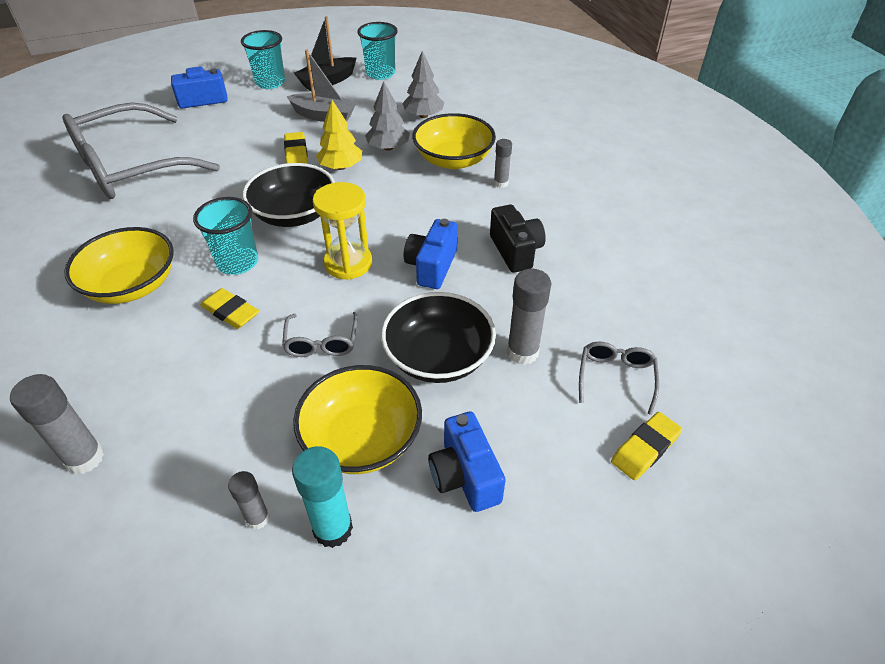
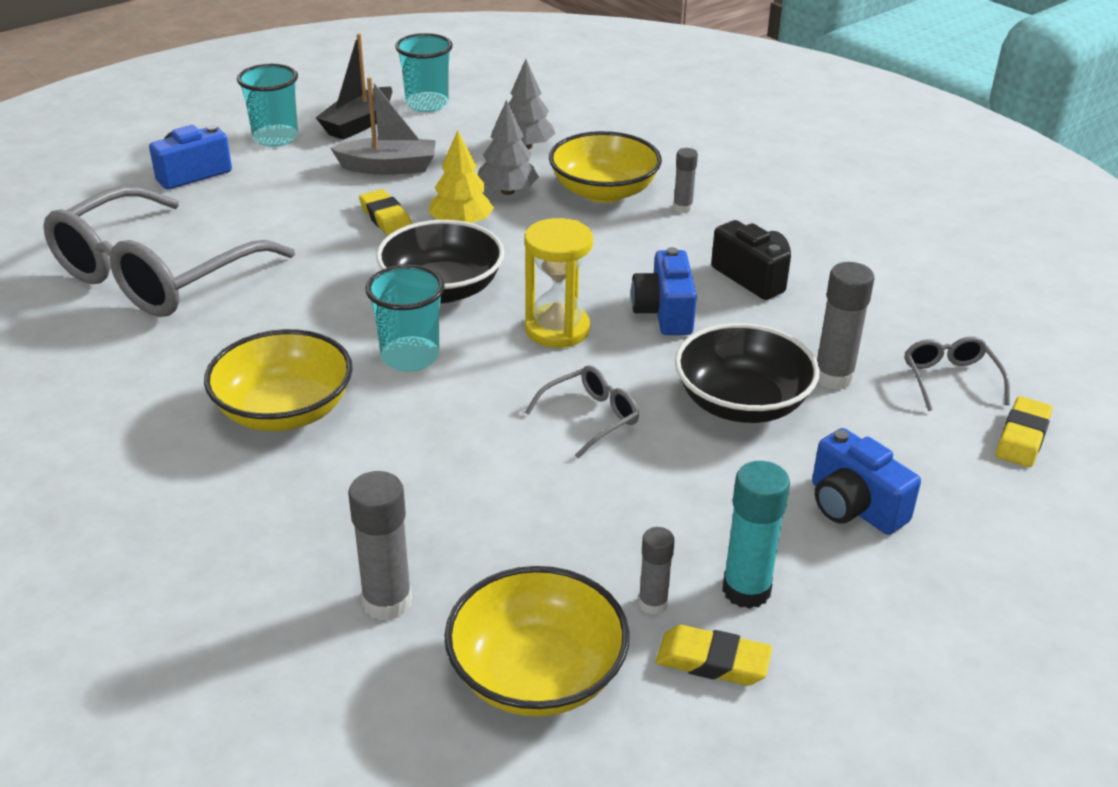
camera: 20 degrees left, 10 degrees down
yellow eraser [200,288,259,329] -> yellow eraser moved to [656,625,772,685]
grey glasses [282,312,358,357] -> grey glasses turned 105 degrees counterclockwise [525,365,639,458]
yellow bowl [293,365,422,474] -> yellow bowl moved to [444,566,630,717]

